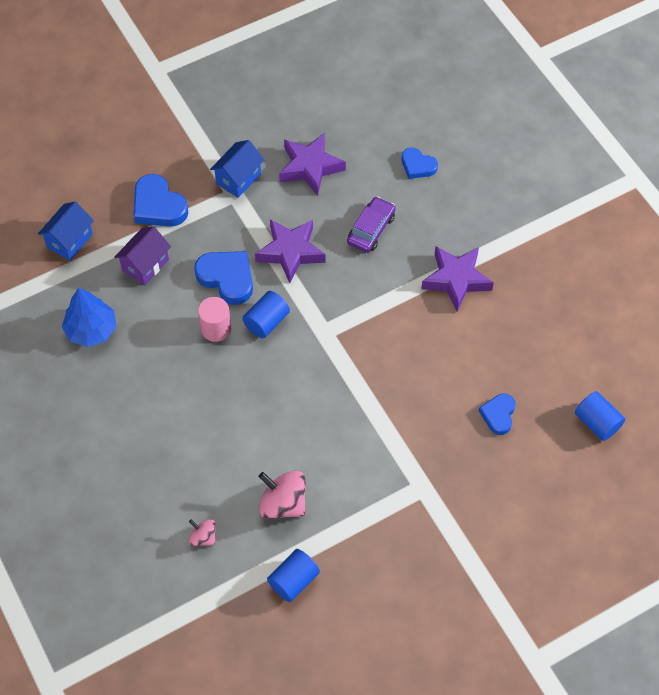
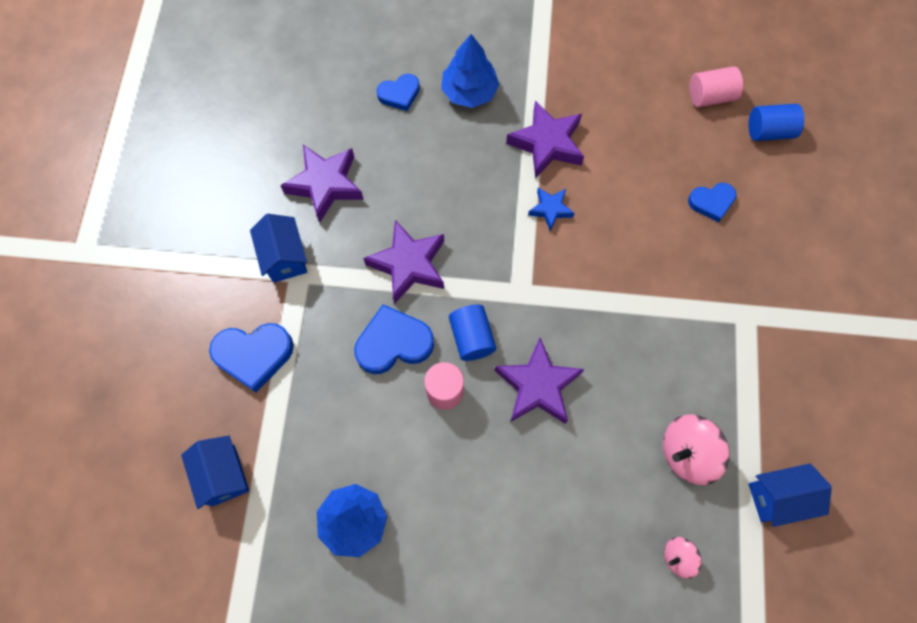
camera: 55 degrees left, 10 degrees up
purple house [114,227,171,286] -> none
blue cylinder [267,549,320,602] -> blue house [749,464,832,527]
purple car [347,197,396,253] -> none
blue heart [479,394,516,435] -> blue heart turned 60 degrees counterclockwise [688,183,736,222]
none -> blue tree [441,34,499,108]
none -> purple star [495,338,584,424]
none -> blue star [528,188,575,231]
none -> pink cylinder [690,66,743,107]

